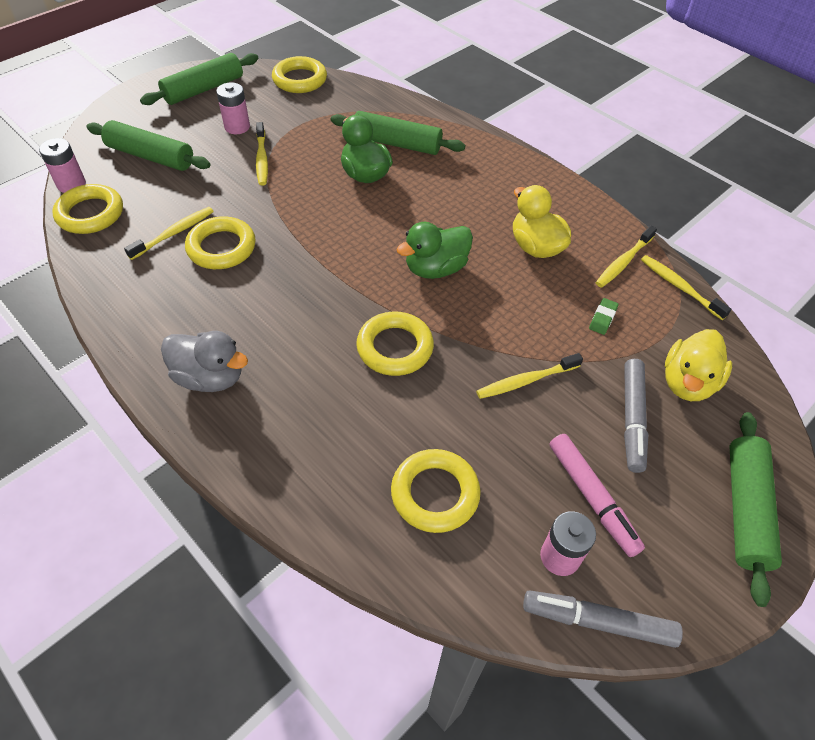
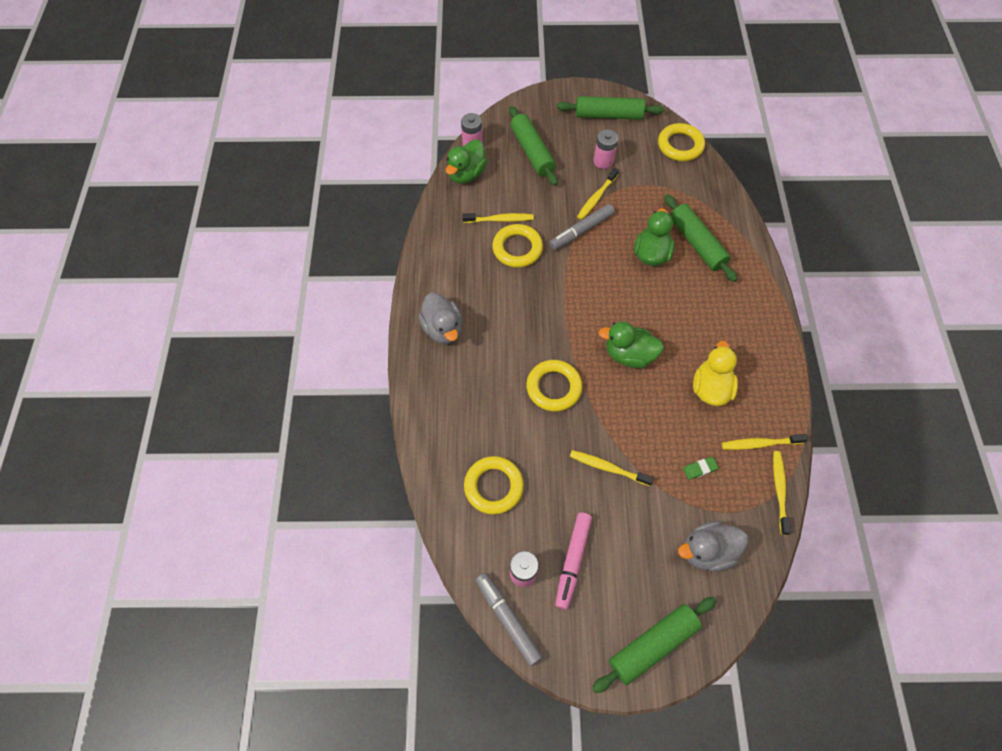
camera: 45 degrees right, 10 degrees up
yellow ring [52,184,123,234] -> green duck [446,140,487,183]
grey marker [624,359,648,473] -> grey marker moved to [549,204,615,250]
yellow duck [665,329,732,401] -> grey duck [678,521,748,571]

